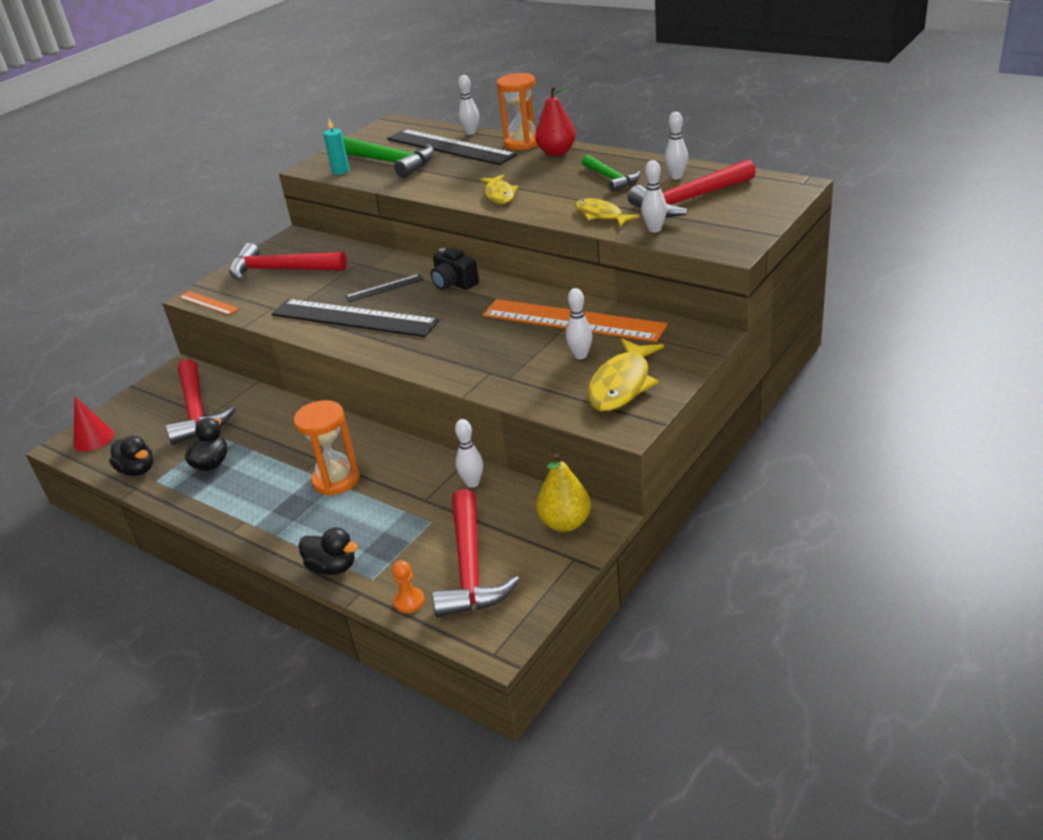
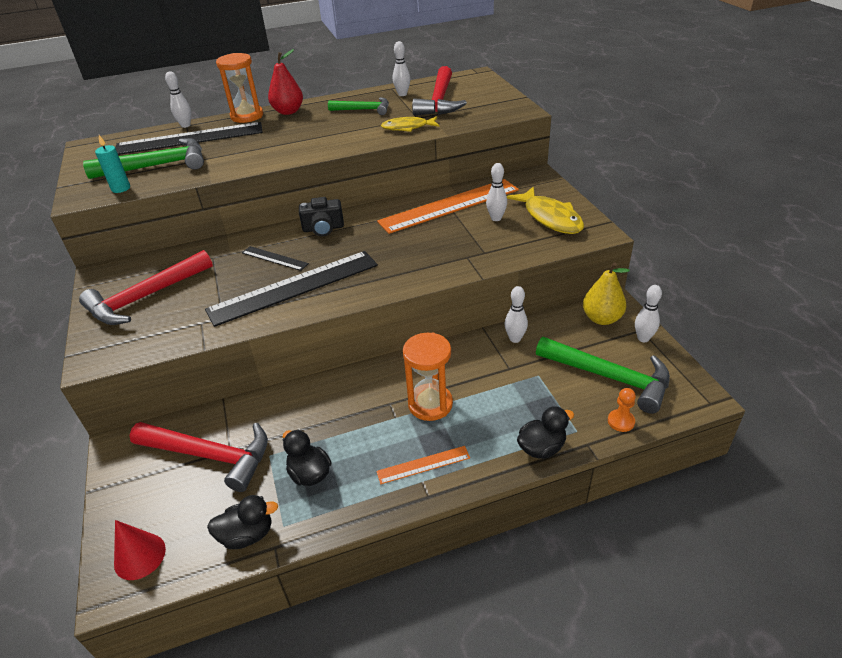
camera: 55 degrees left, 5 degrees up
orange ruler [179,291,239,315] -> orange ruler moved to [376,446,470,484]
black ruler [345,274,424,302] -> black ruler turned 75 degrees counterclockwise [242,246,309,271]
red hammer [432,489,520,618] -> green hammer [536,337,670,414]
yellow fish [480,174,518,204] -> none
white bowling pin [641,160,667,233] -> white bowling pin moved to [635,285,662,342]

